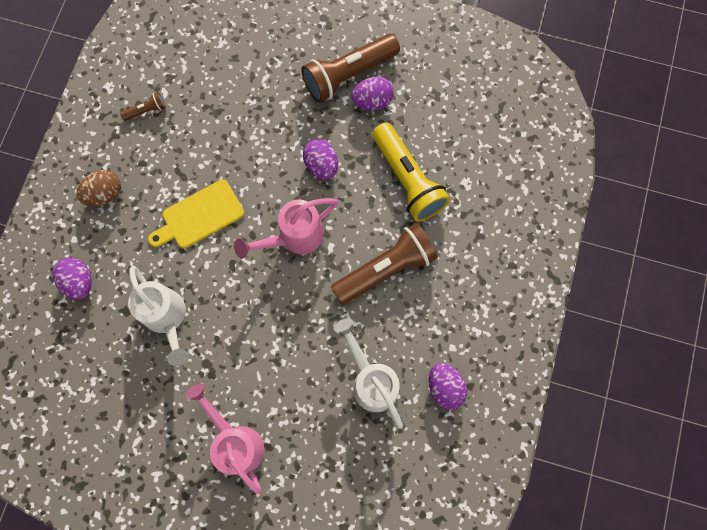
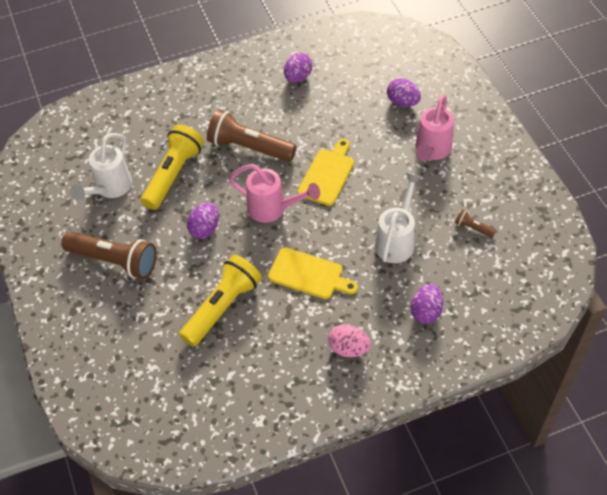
camera: 125 degrees left, 20 degrees down
brown egg [76,170,121,206] -> pink egg [328,324,371,357]
brown flashlight [120,92,166,121] -> brown flashlight moved to [455,210,496,238]
white watering can [334,318,403,429] -> white watering can moved to [70,133,132,201]
purple egg [351,77,394,110] -> purple egg moved to [387,78,421,107]
none -> yellow flashlight [179,255,262,347]
none -> yellow cutting board [297,139,354,206]

